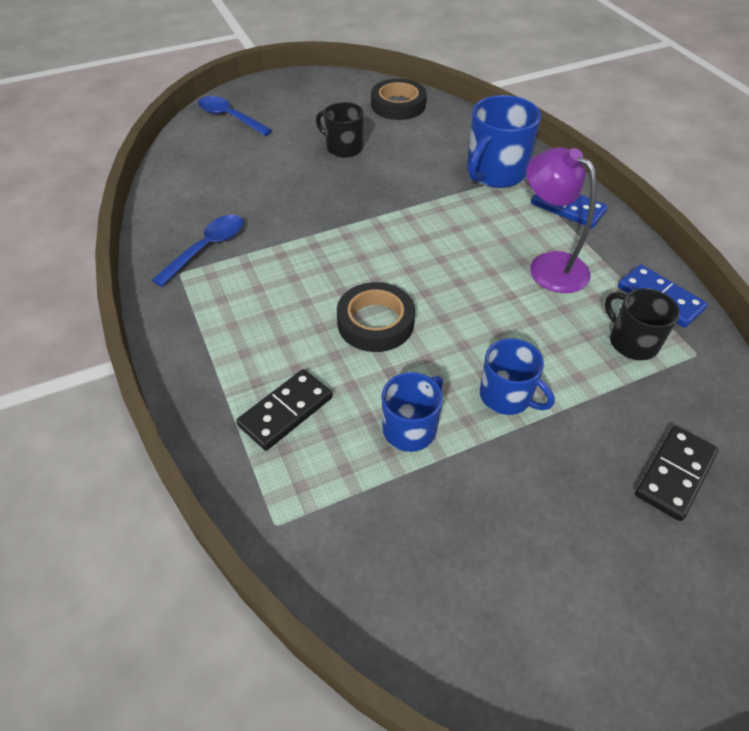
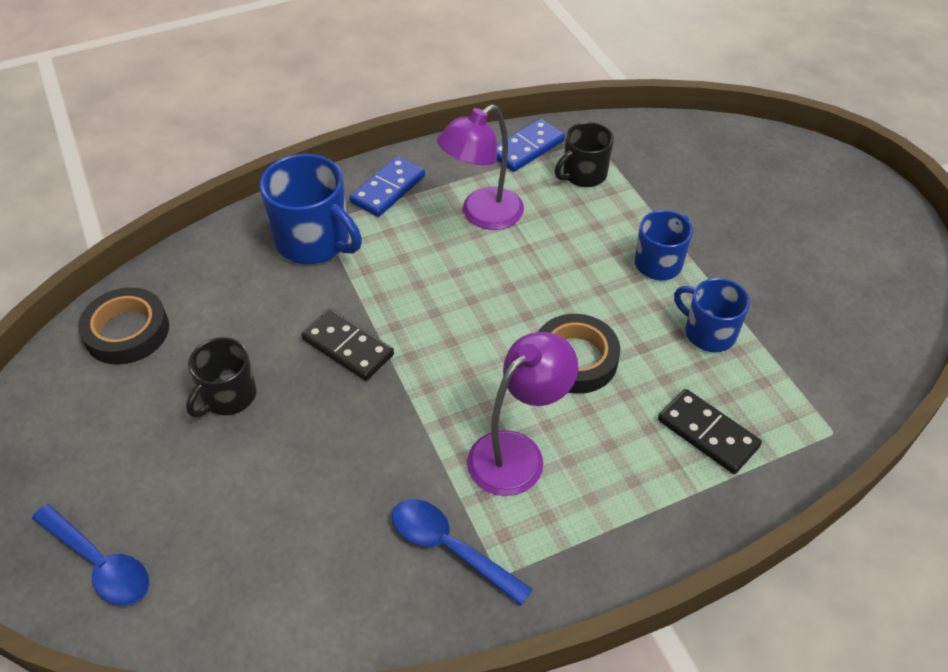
camera: 90 degrees left, 0 degrees up
blue spoon [198,96,272,136] -> blue spoon turned 90 degrees counterclockwise [32,504,150,606]
black domino [635,426,719,521] -> black domino moved to [301,309,394,381]
none -> purple lamp [467,332,578,496]

